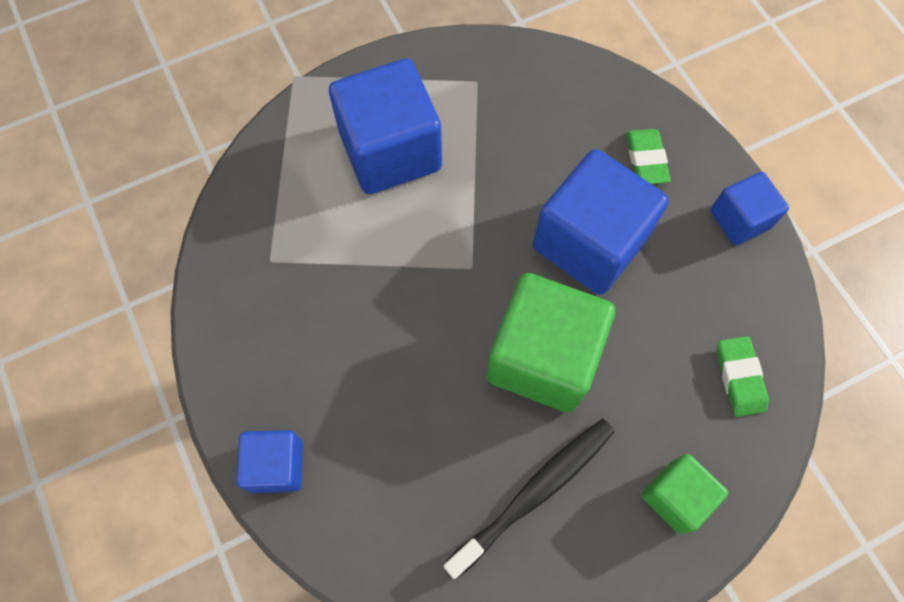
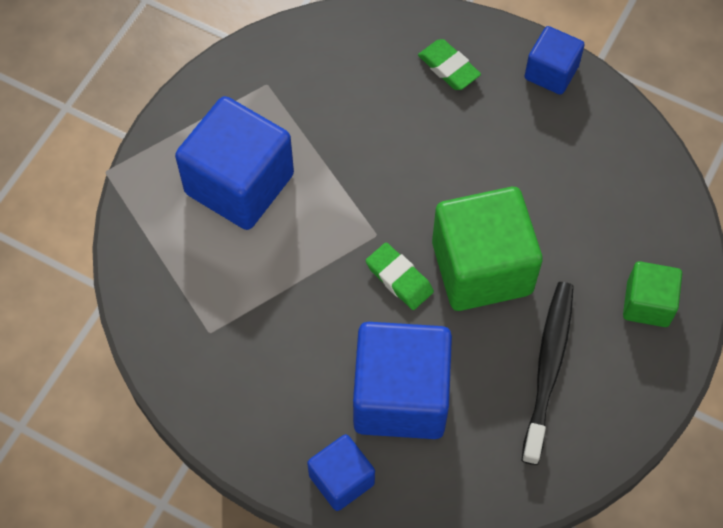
camera: 35 degrees left, 5 degrees down
blue cube [533,149,669,295] -> blue cube moved to [353,322,452,439]
green eraser [717,336,769,417] -> green eraser moved to [366,242,434,310]

